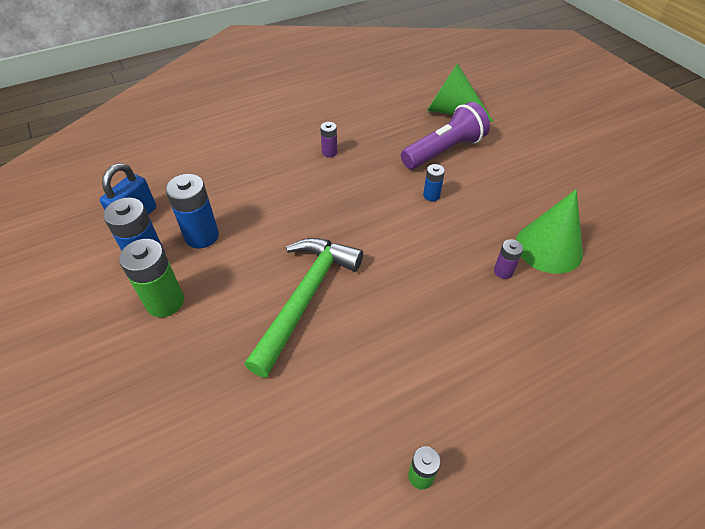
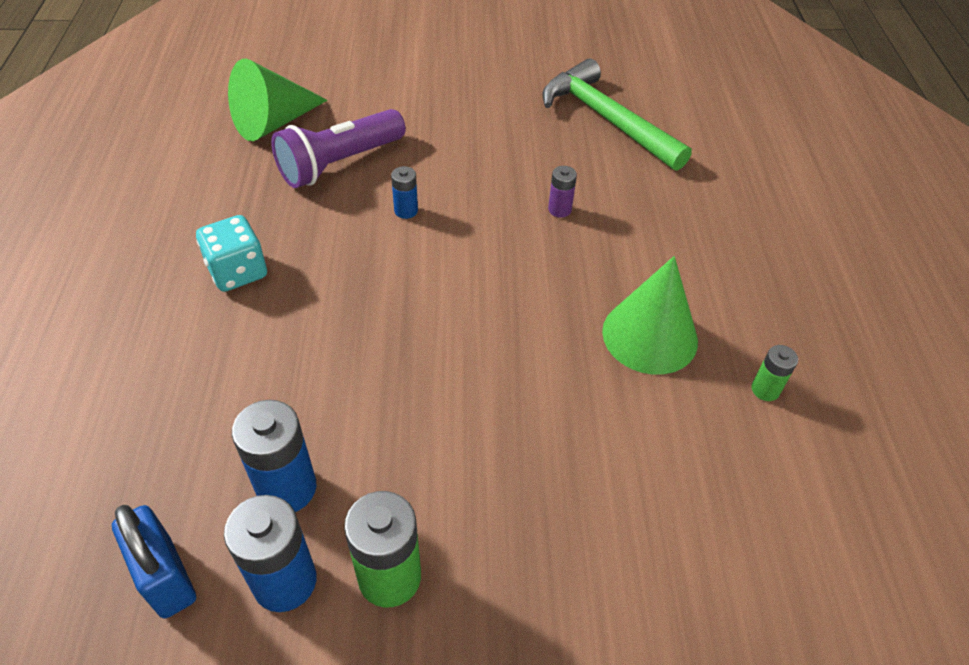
camera: 65 degrees left, 0 degrees up
green hammer [244,238,363,378] -> green hammer moved to [542,58,692,171]
purple battery [320,122,337,157] -> turquoise dice [196,215,267,292]
purple flashlight [401,102,490,169] -> purple flashlight turned 120 degrees counterclockwise [271,109,406,188]
green cone [516,189,583,274] -> green cone moved to [602,256,698,375]

